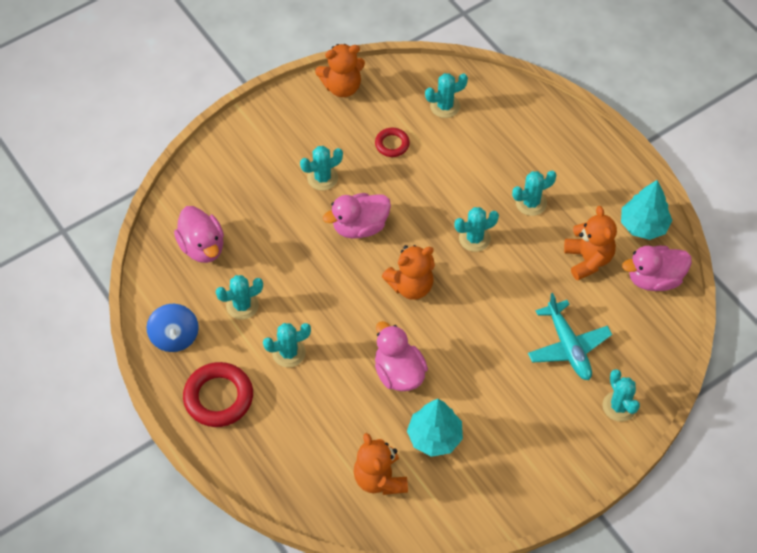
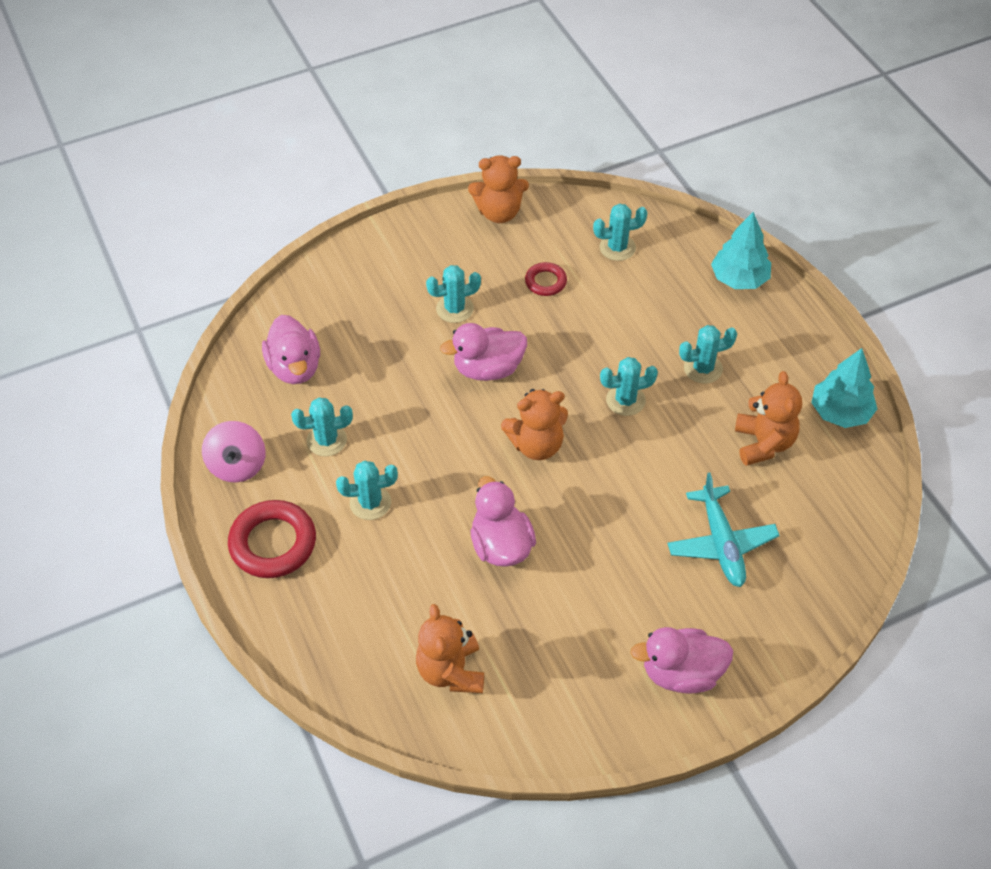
camera: 10 degrees right, 5 degrees down
blue spinning top [147,304,199,352] -> pink spinning top [202,421,266,483]
turquoise tree [407,399,463,457] -> turquoise tree moved to [711,212,771,289]
turquoise cactus [603,369,640,422] -> none
pink duck [622,246,692,291] -> pink duck moved to [630,627,733,693]

